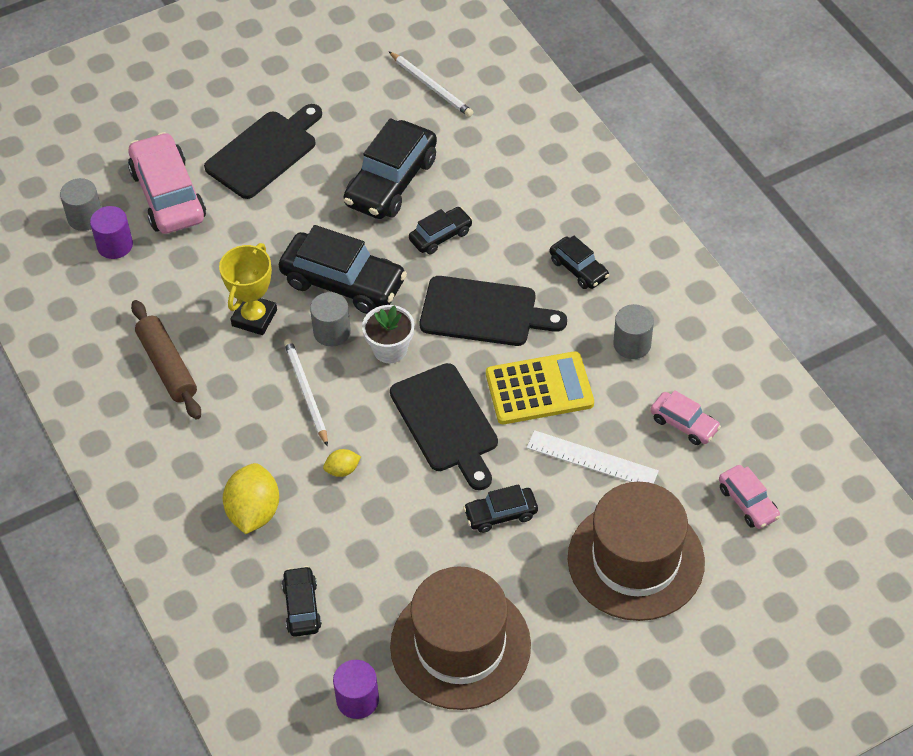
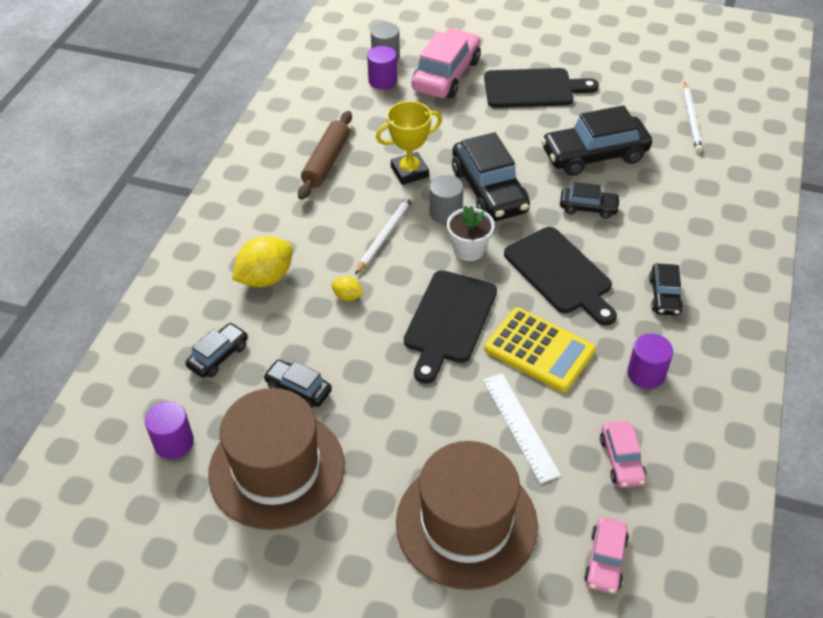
camera: 45 degrees right, 5 degrees down
black car [463,484,538,533] -> black car moved to [263,360,332,408]
grey cylinder [613,304,654,359] -> purple cylinder [627,333,673,389]

